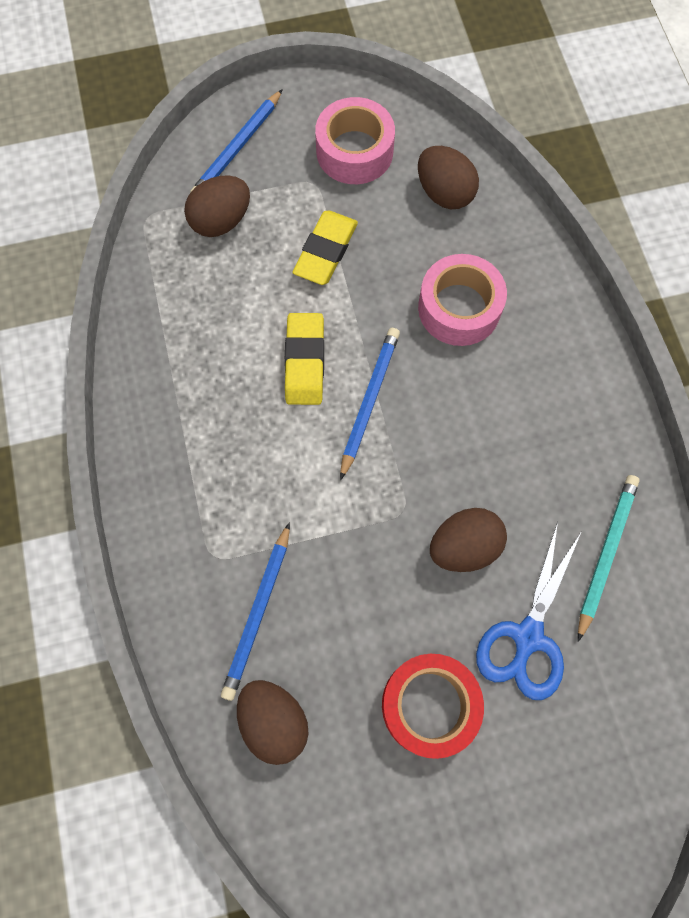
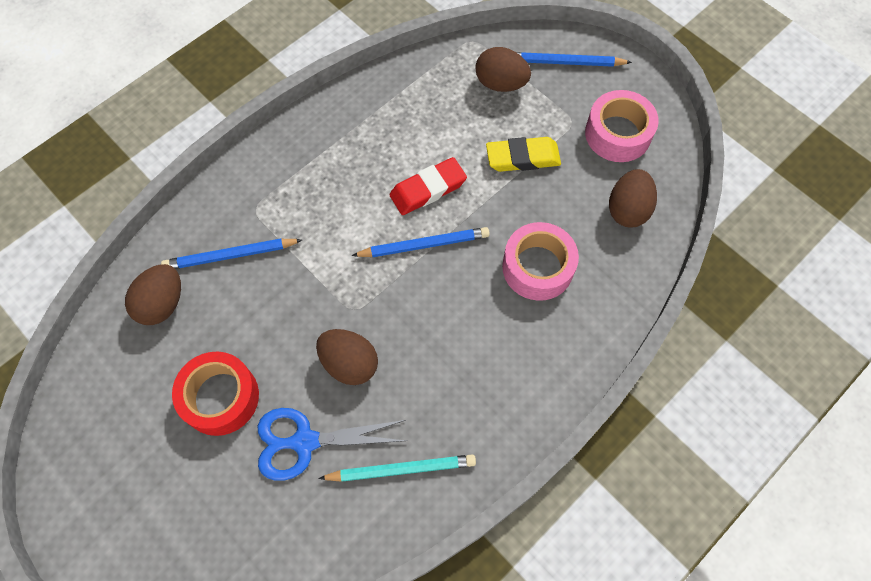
camera: 60 degrees right, 5 degrees down
yellow eraser [285,313,324,405] -> red eraser [389,157,467,215]

